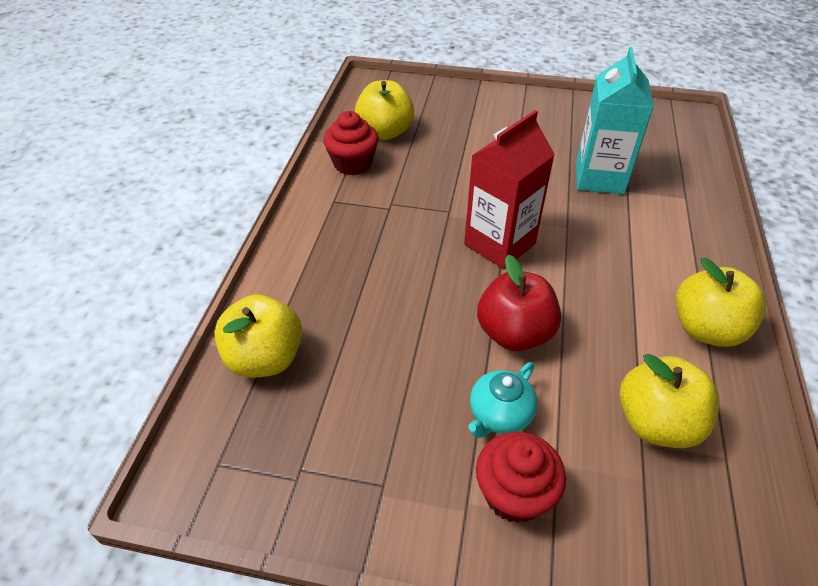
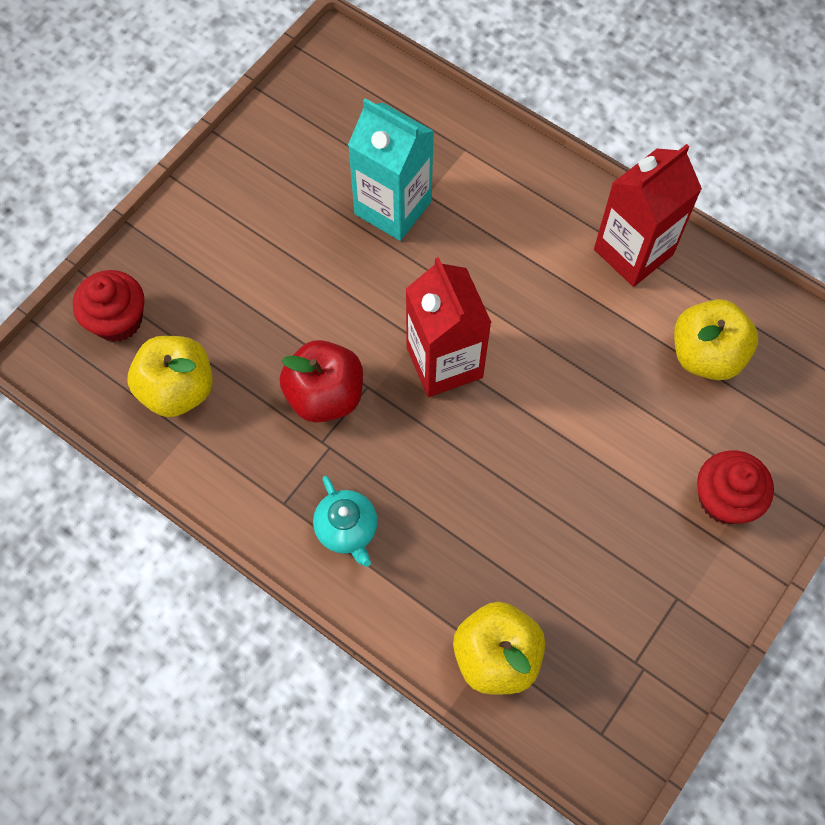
camera: 65 degrees left, 20 degrees up
red cupcake [323,111,378,175] -> red cupcake moved to [73,270,144,342]
turquoise teapot [468,362,538,438] -> turquoise teapot moved to [313,476,378,567]
red apple [477,255,561,351] -> red apple moved to [280,340,363,423]
yellow apple [675,258,766,347] -> red carton [594,144,702,287]

